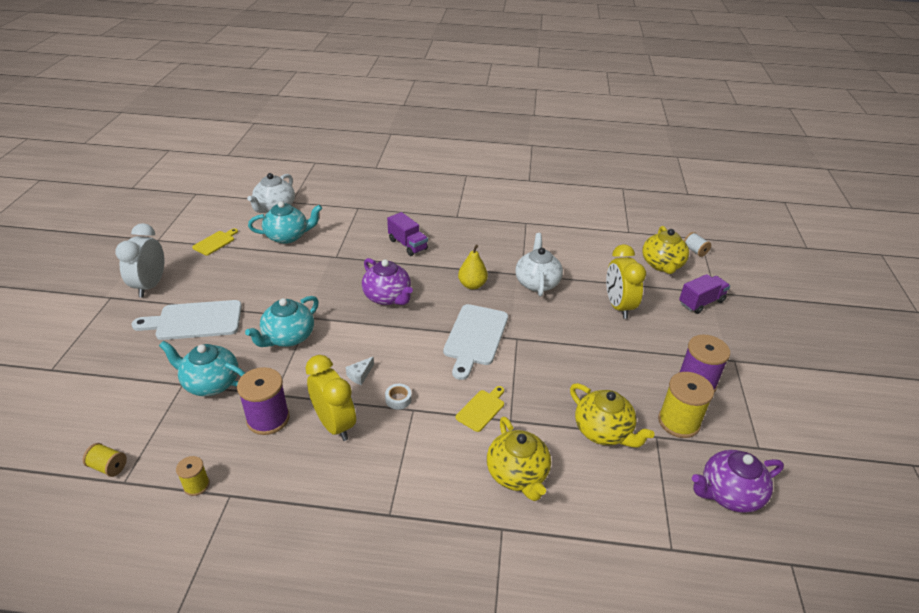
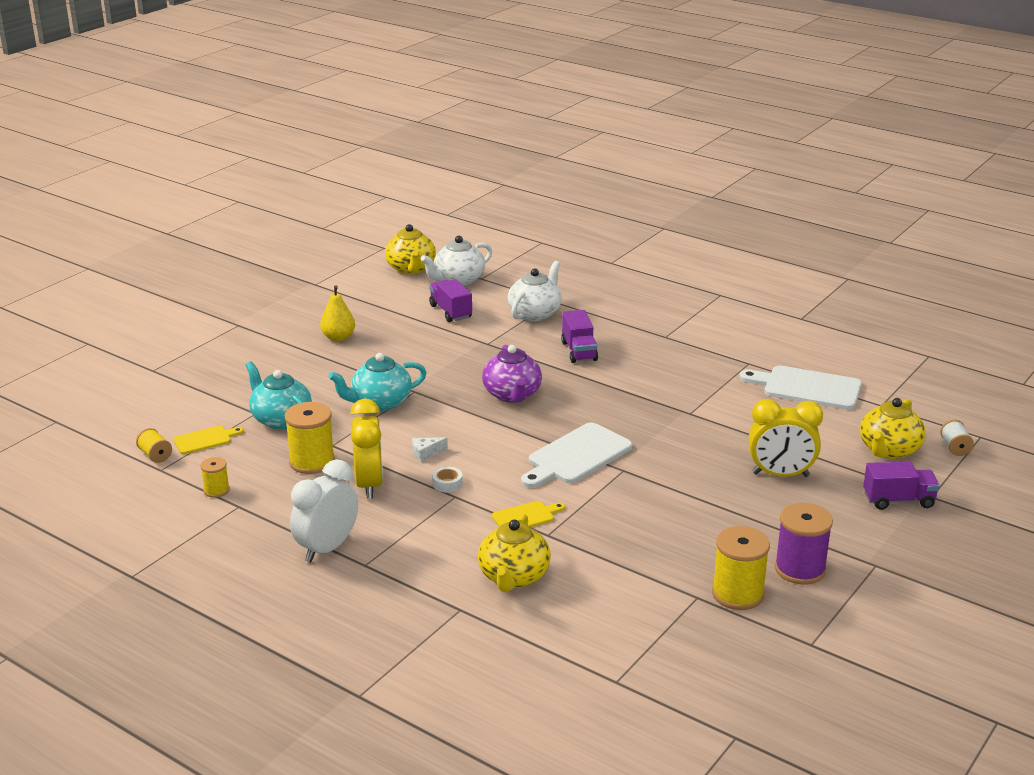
camera: 30 degrees right, 10 degrees down
white clock [115,223,164,297] -> white clock moved to [290,459,358,562]
white cutting board [132,300,242,340] -> white cutting board moved to [739,366,862,410]
yellow cutting board [192,228,238,256] -> yellow cutting board moved to [173,426,244,454]
purple spool [237,367,290,435] -> yellow spool [285,402,335,474]
turquoise teapot [248,201,322,244] -> purple truck [429,279,472,322]
yellow pear [458,245,488,289] -> yellow pear moved to [320,285,355,342]
white teapot [515,233,563,296] -> white teapot moved to [508,261,562,321]
yellow teapot [570,383,654,448] -> yellow teapot moved to [385,224,436,274]
yellow clock [606,244,646,319] -> yellow clock turned 105 degrees counterclockwise [749,399,823,477]
purple teapot [692,450,784,513] -> none

